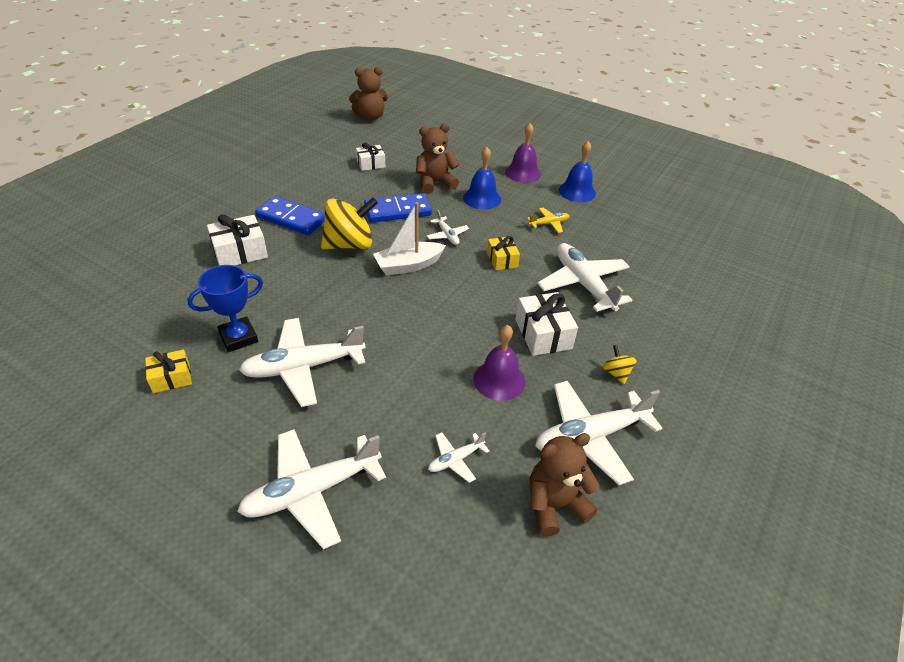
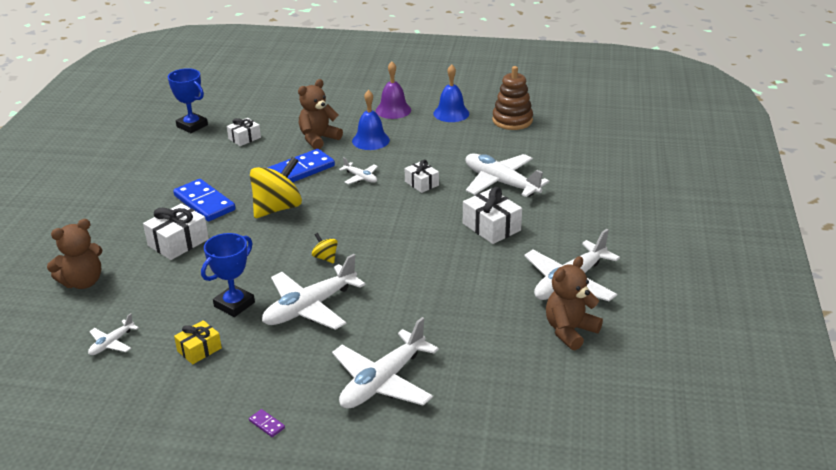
camera: 20 degrees left, 10 degrees down
blue domino [255,196,325,235] -> blue domino turned 45 degrees clockwise [173,179,235,221]
brown teddy bear [349,67,388,121] -> brown teddy bear moved to [47,219,102,289]
white boat [373,202,446,276] -> none
white plane [428,432,489,483] -> white plane moved to [88,313,139,355]
purple bell [473,325,525,401] -> none
yellow gift [487,236,520,270] -> white gift [405,160,439,193]
yellow plane [527,208,569,233] -> none
yellow spinning top [603,345,636,384] -> yellow spinning top moved to [312,233,338,263]
none -> blue trophy [168,68,208,133]
none -> purple domino [249,409,285,437]
none -> brown stacking toy [492,66,533,130]

